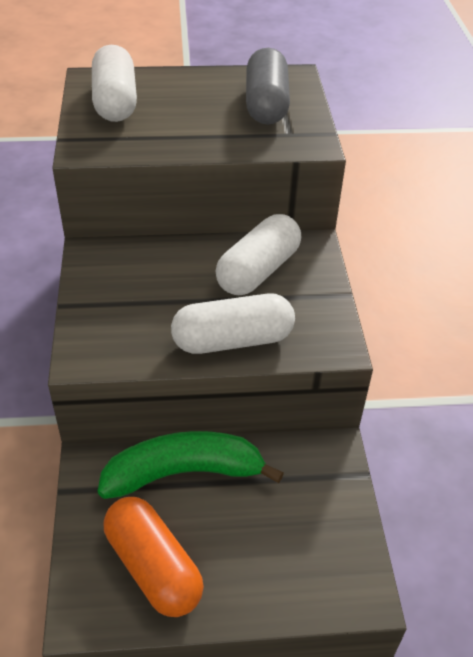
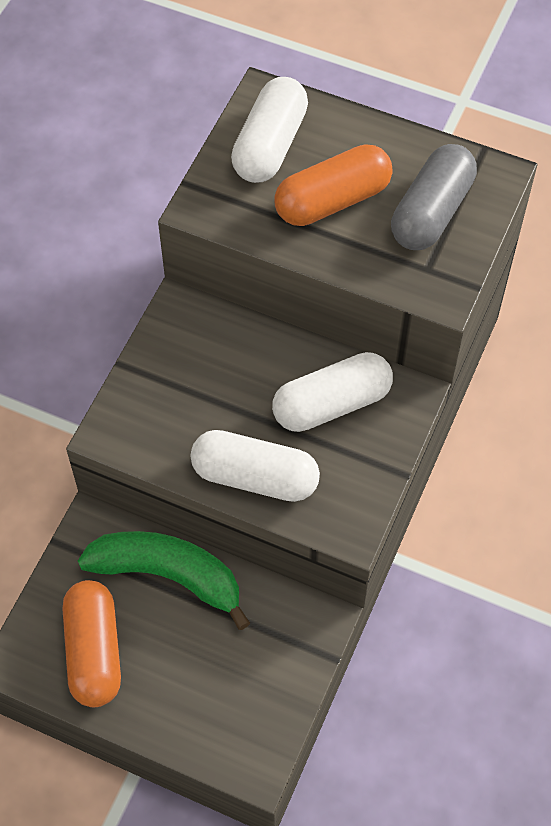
camera: 30 degrees right, 15 degrees up
none -> orange capsule [274,144,393,226]

